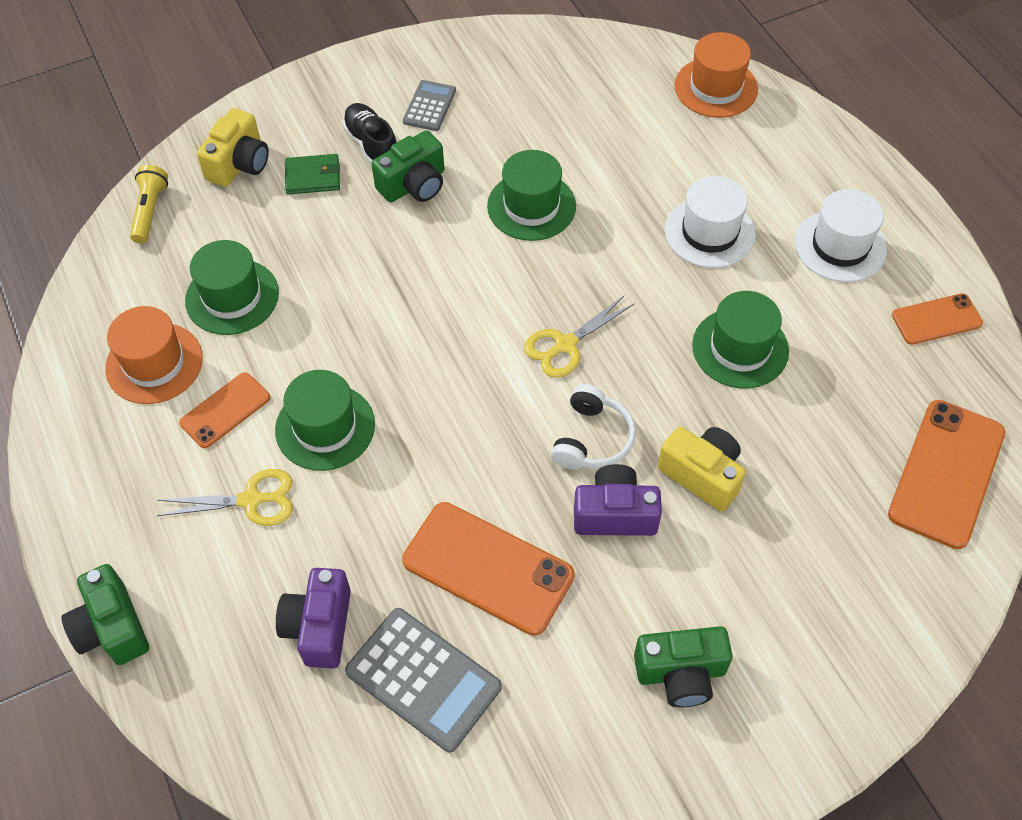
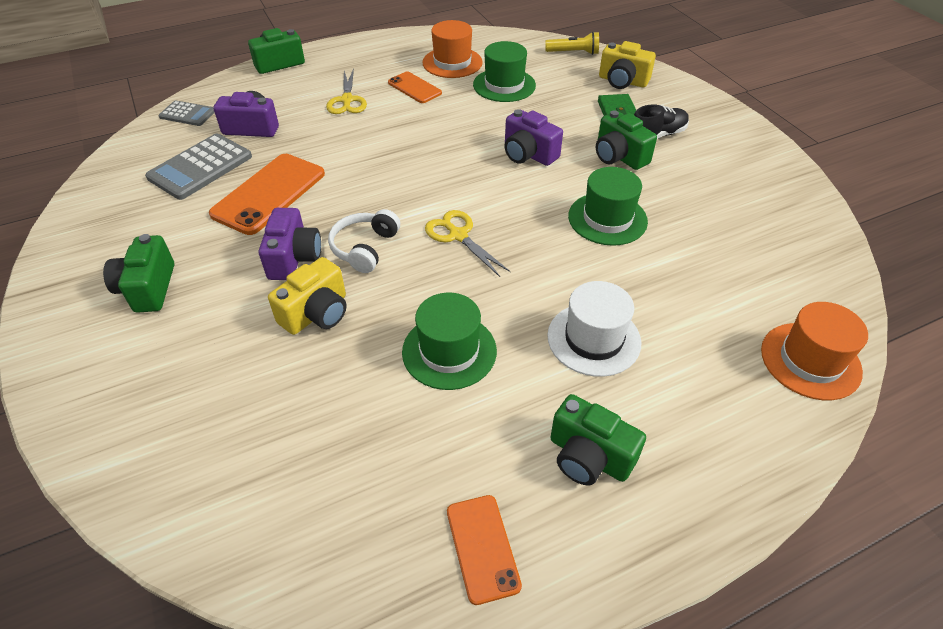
camera: 90 degrees right, 10 degrees down
green hat [275,370,375,471] -> none
grey calculator [403,80,456,131] -> grey calculator moved to [159,100,215,126]
white headphones [551,384,636,470] -> white headphones turned 90 degrees clockwise [328,209,400,273]
white hat [795,189,887,282] -> green camera [550,394,646,486]
orange phone [888,400,1005,549] -> none
none -> purple camera [504,109,563,166]

